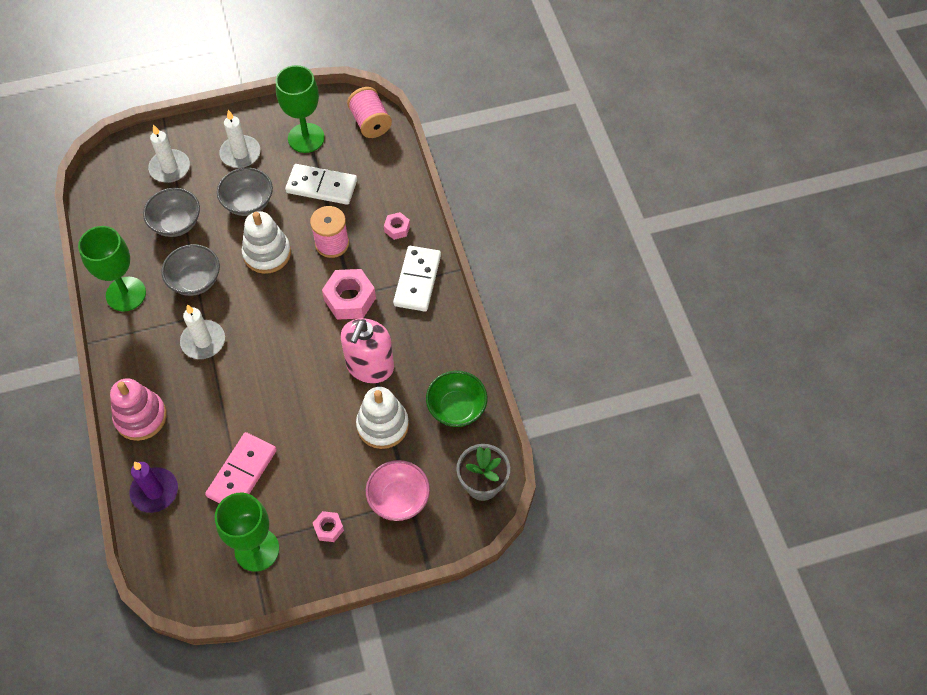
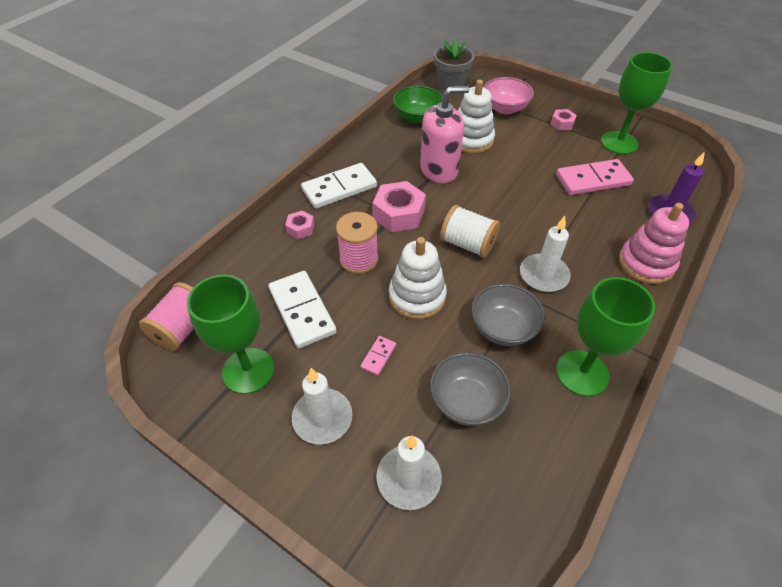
camera: 130 degrees left, 10 degrees down
grey bowl [217,168,273,216] -> pink domino [360,336,396,376]
none -> white spool [440,205,500,258]

